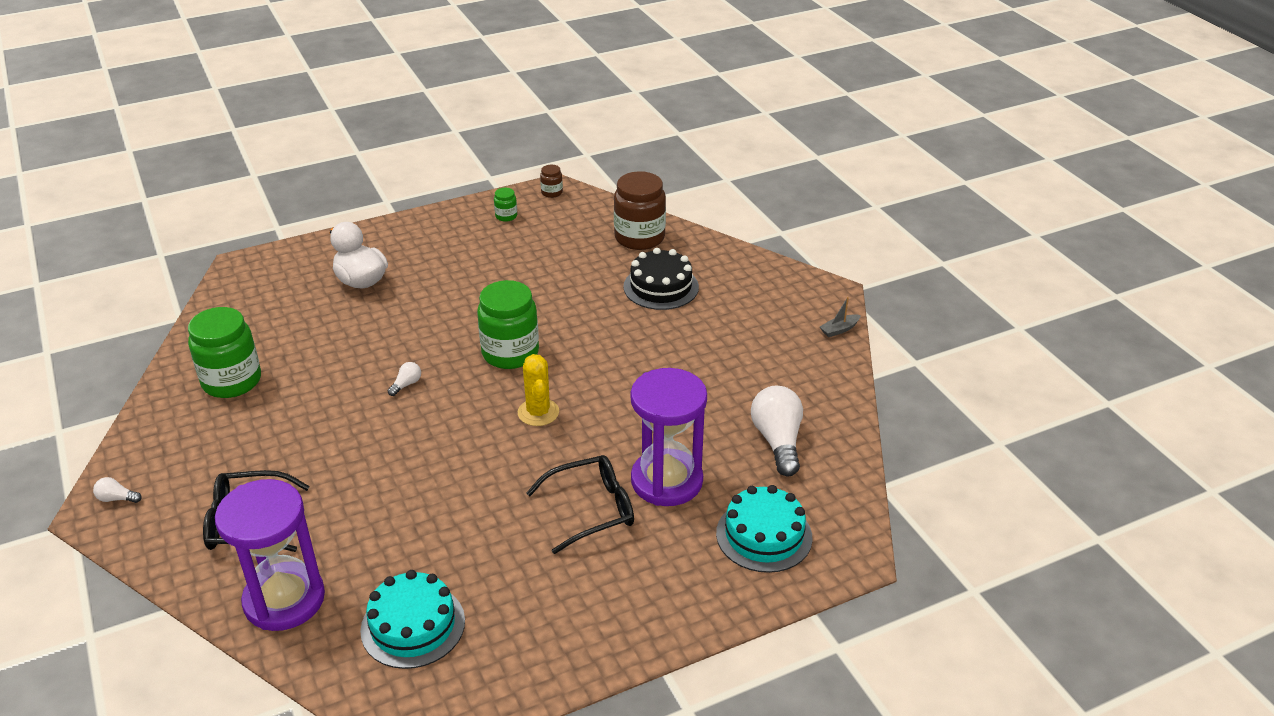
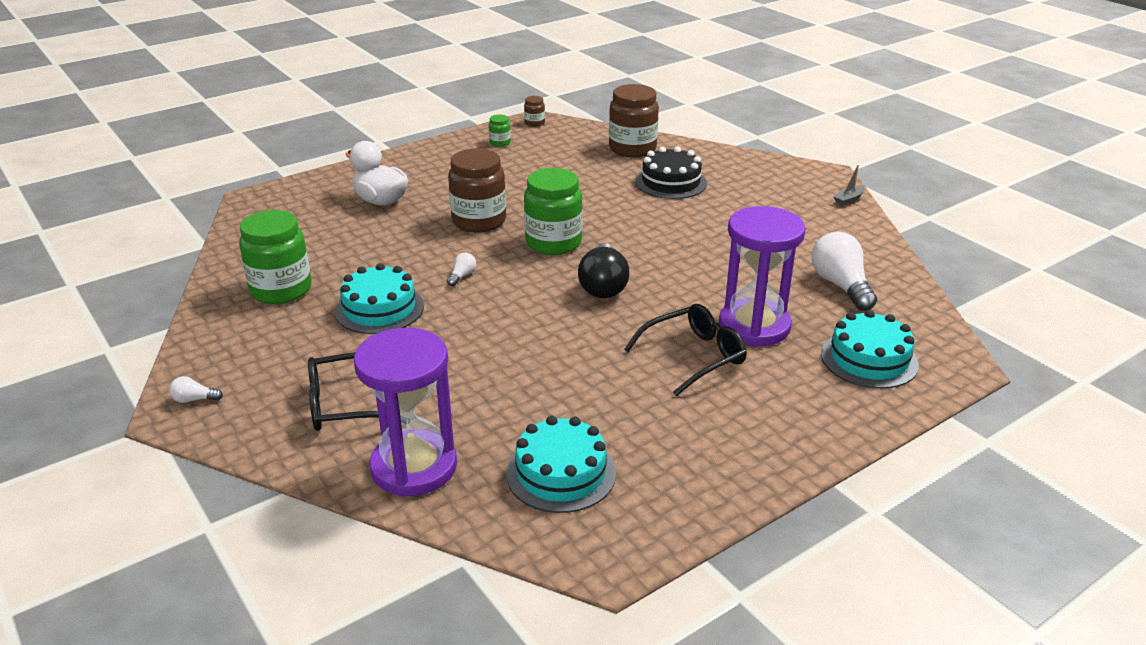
camera: 10 degrees left, 5 degrees down
yellow cactus [518,354,559,426] -> black light bulb [578,243,629,298]
none -> turquoise cake [335,263,424,334]
none -> brown jar [448,148,506,233]

